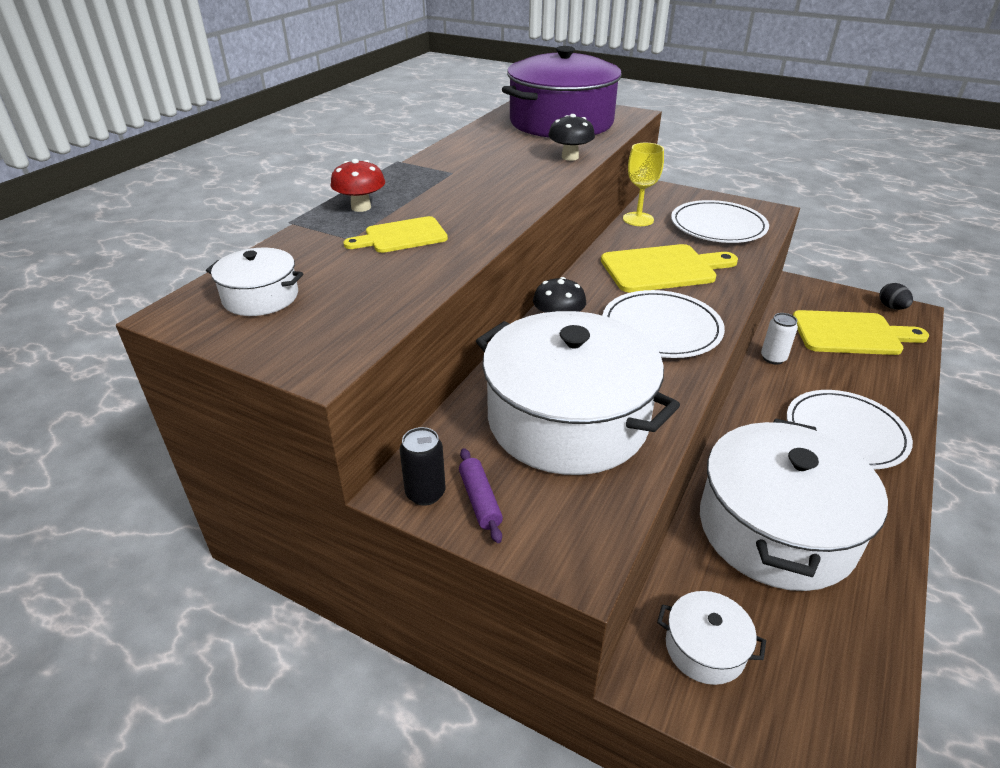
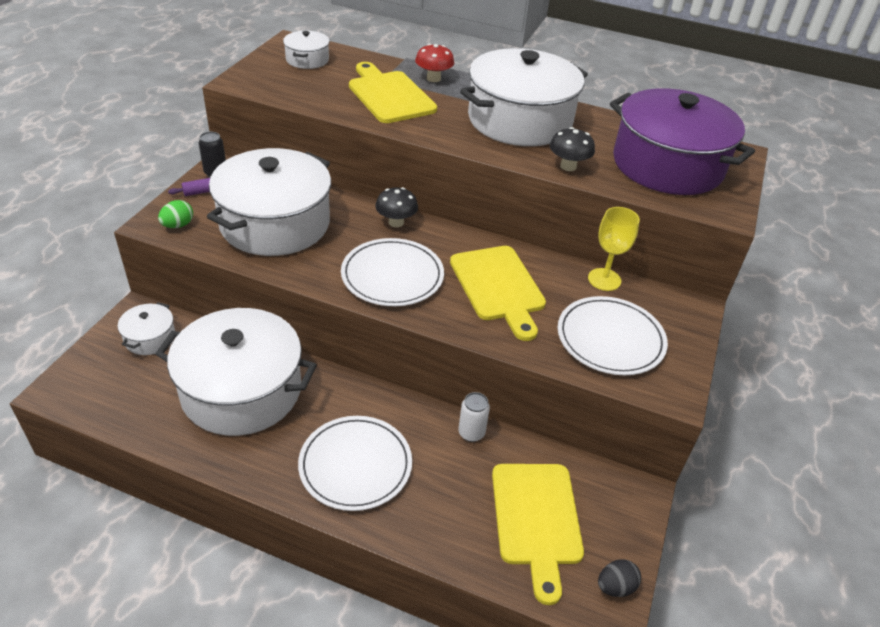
camera: 80 degrees right, 5 degrees up
yellow cutting board [344,216,448,253] -> yellow cutting board [349,62,437,123], size x1.67
none -> green egg [158,200,193,228]
none -> white pot [460,48,588,146]

